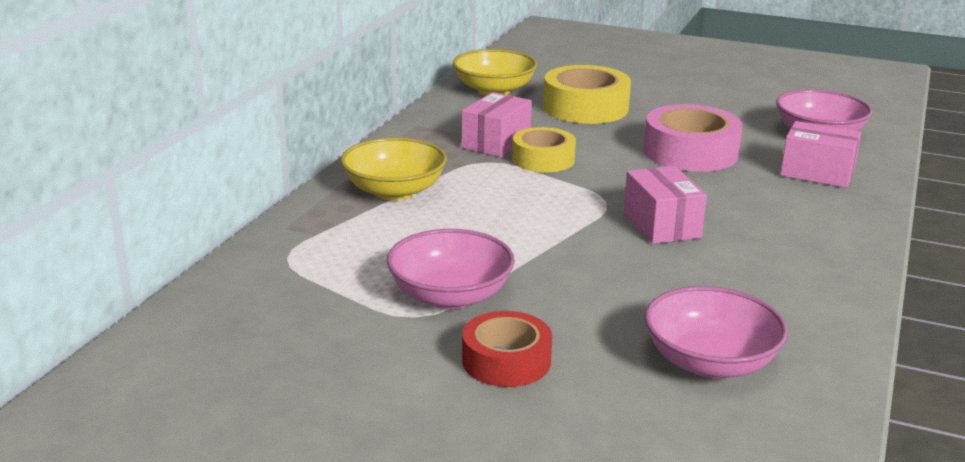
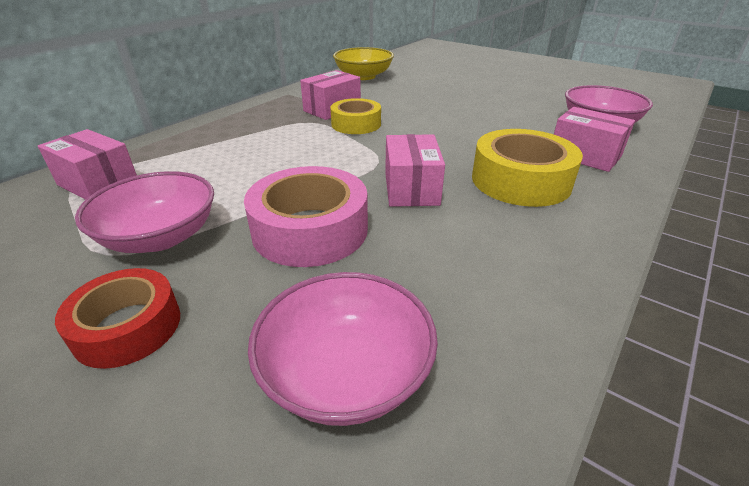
camera: 15 degrees right, 10 degrees up
yellow bowl [340,137,447,200] -> none
yellow tape [543,65,631,124] -> yellow tape moved to [472,129,583,207]
pink tape [644,104,743,172] -> pink tape moved to [244,166,368,267]
none -> pink box [38,129,137,200]

